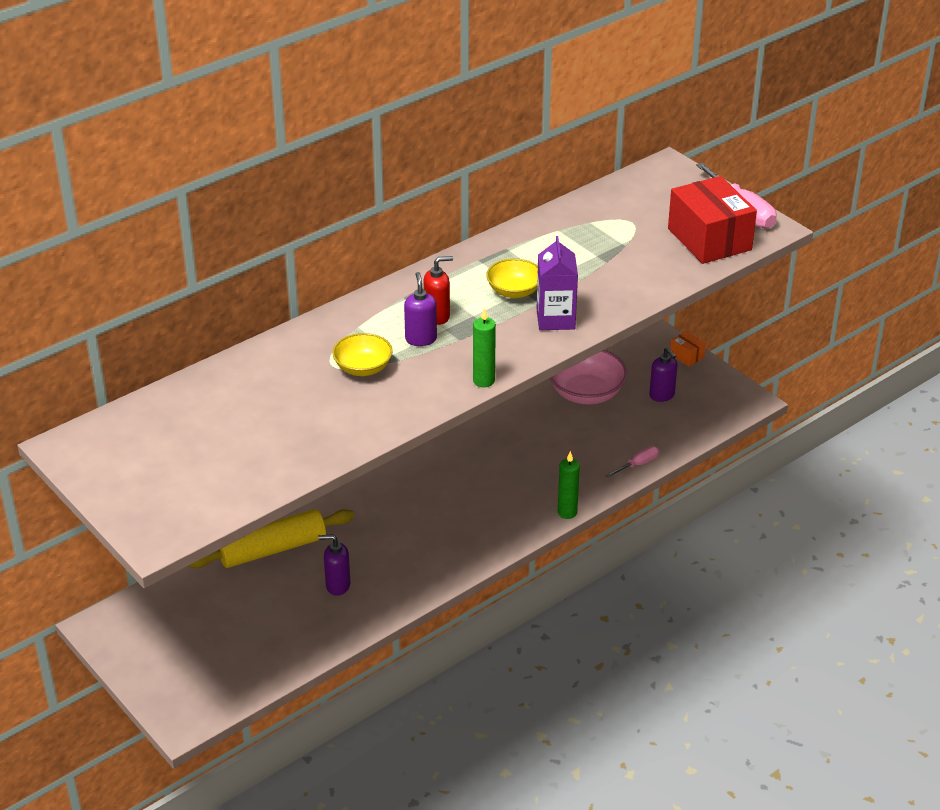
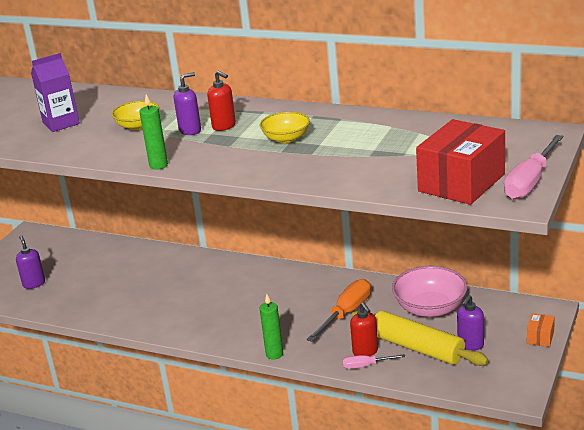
camera: 65 degrees right, 10 degrees down
yellow rolling pin [188,509,354,568] -> yellow rolling pin moved to [351,311,489,366]
purple soap dispenser [318,534,350,596] -> purple soap dispenser moved to [16,235,45,289]
purple carton [537,236,578,330] -> purple carton moved to [31,53,80,132]
pink screwdriver [606,446,659,477] -> pink screwdriver turned 150 degrees clockwise [342,354,405,369]
none -> orange screwdriver [306,279,371,342]
none -> red soap dispenser [350,302,378,356]

